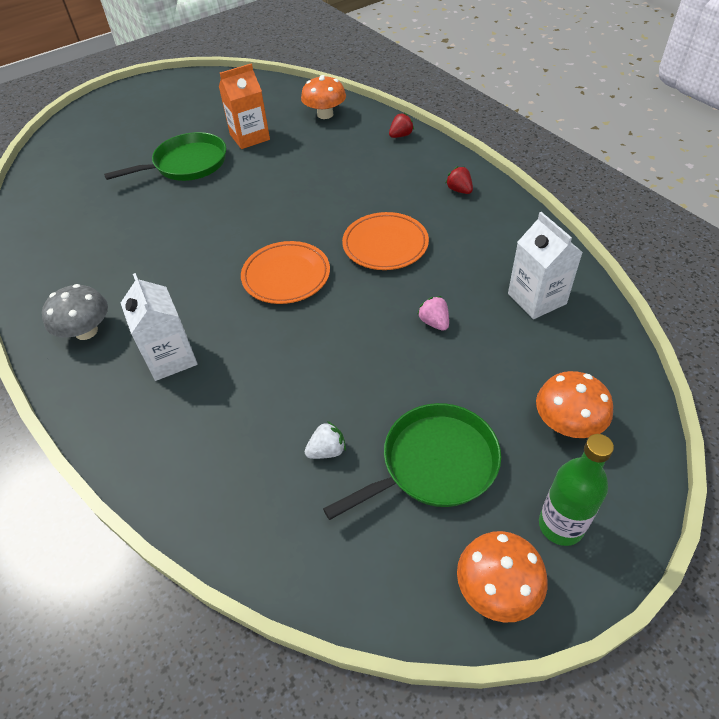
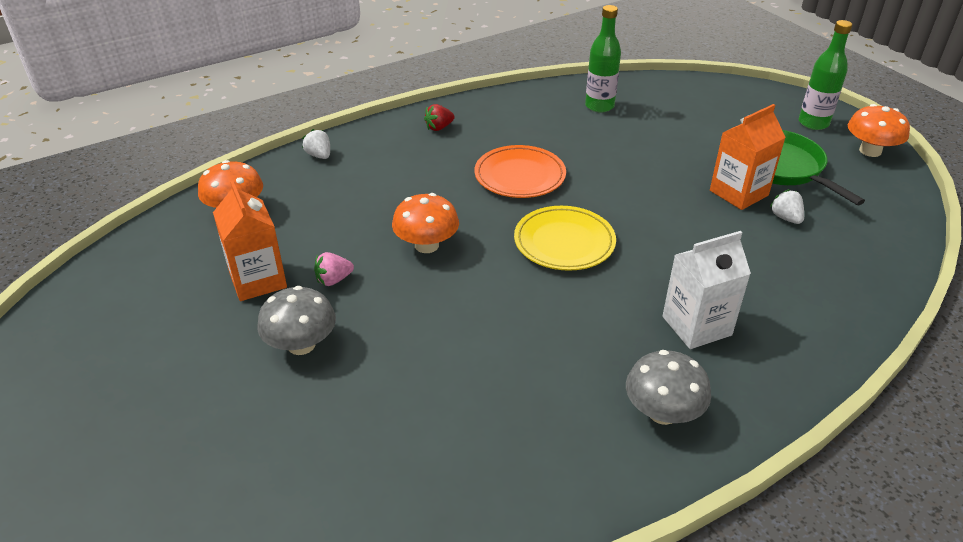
camera: 90 degrees left, 10 degrees down
green pan [104,132,226,181] -> grey mushroom [257,286,336,355]
orange plate [241,241,330,304] -> yellow plate [514,206,616,271]
red strawberry [389,113,414,138] -> white strawberry [302,129,330,159]
pink strawberry [417,296,449,331] -> pink strawberry moved to [314,252,354,286]
white carton [508,212,583,319] -> green bottle [585,5,621,113]
orange mushroom [536,371,613,438] -> orange mushroom moved to [392,193,459,253]
none -> orange carton [710,104,786,210]

